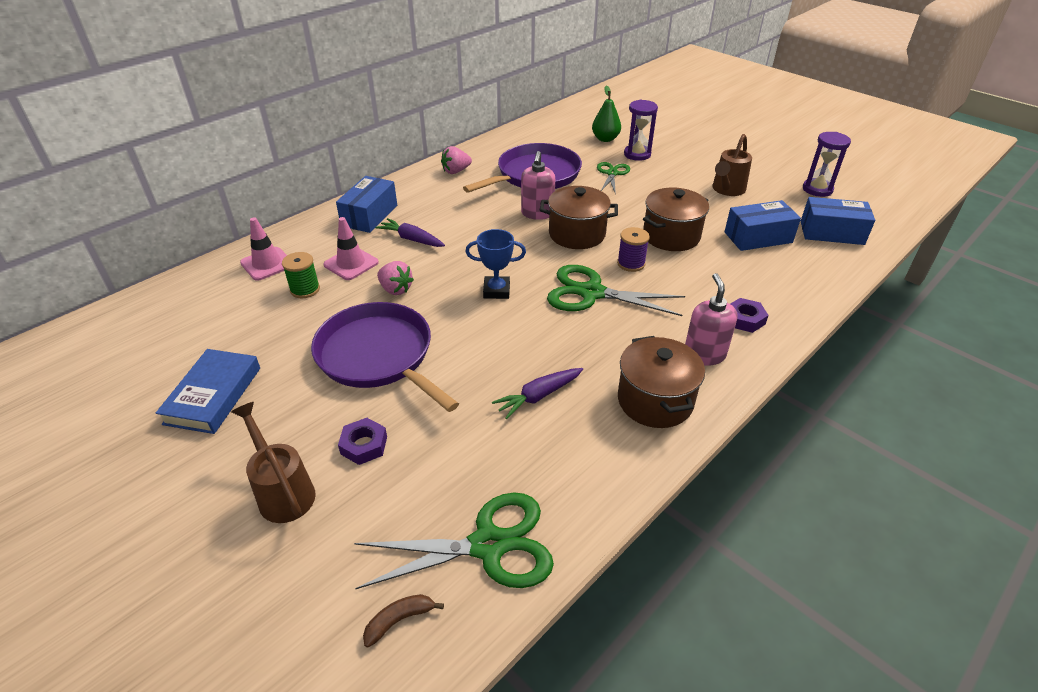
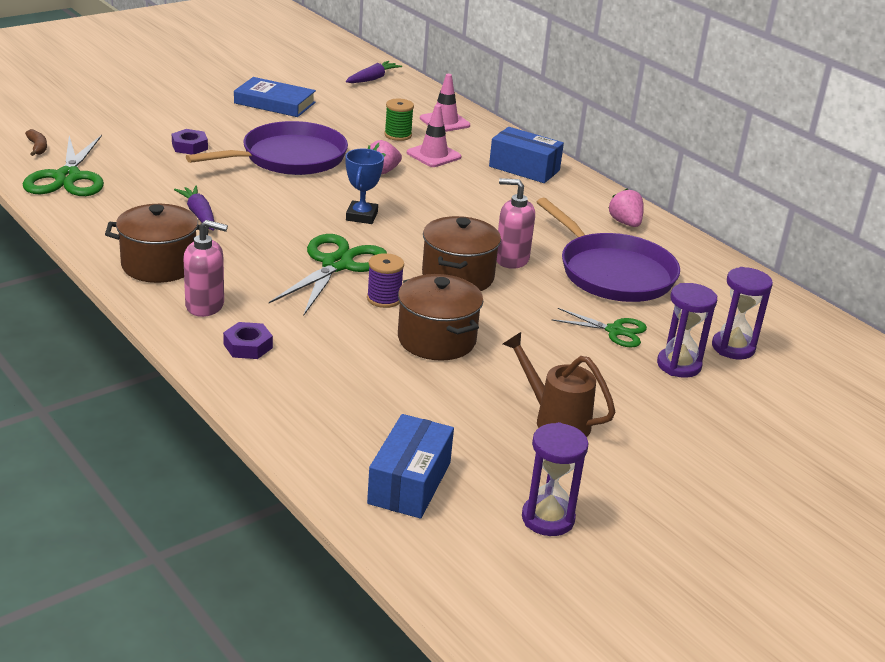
camera: 95 degrees right, 10 degrees down
brown watering can [231,402,316,523] -> none
purple carrot [375,218,445,247] -> purple carrot moved to [346,61,402,83]
green pear [592,86,621,142] -> purple hourglass [712,267,773,359]
blue box [725,200,801,251] -> none

